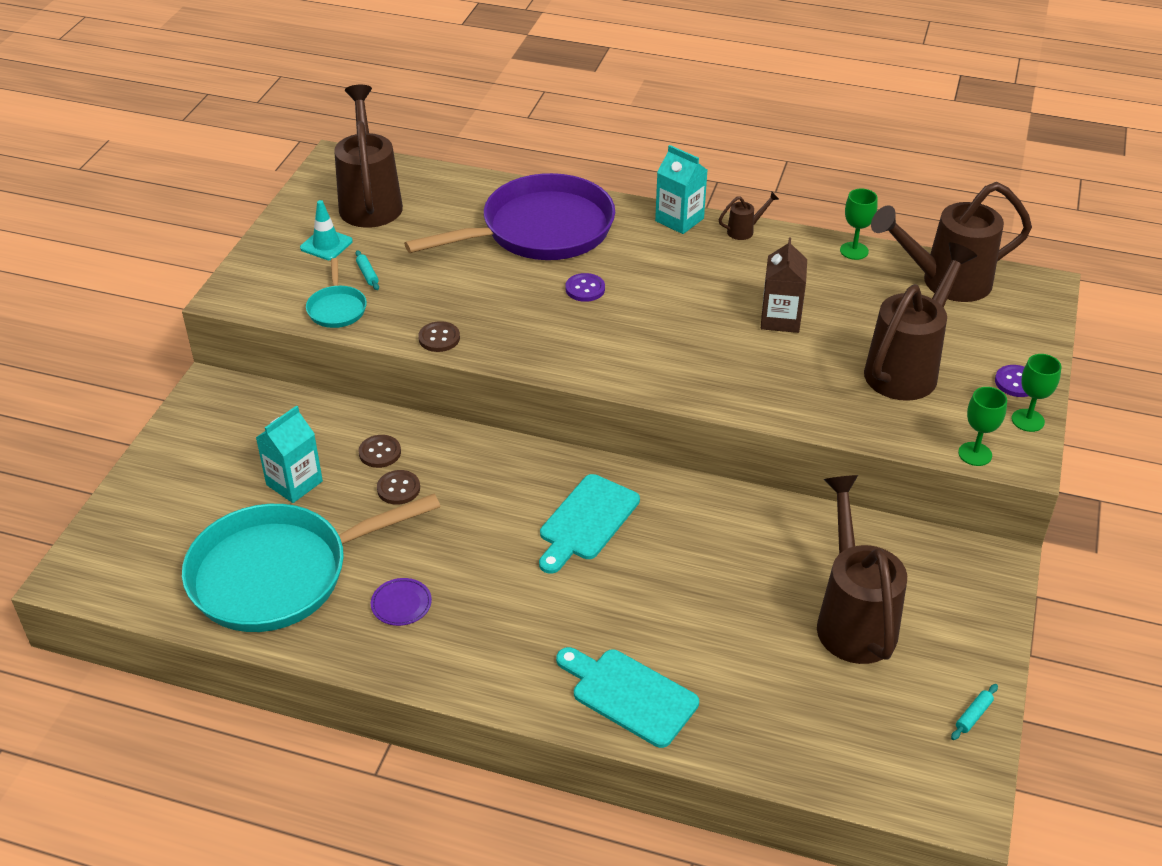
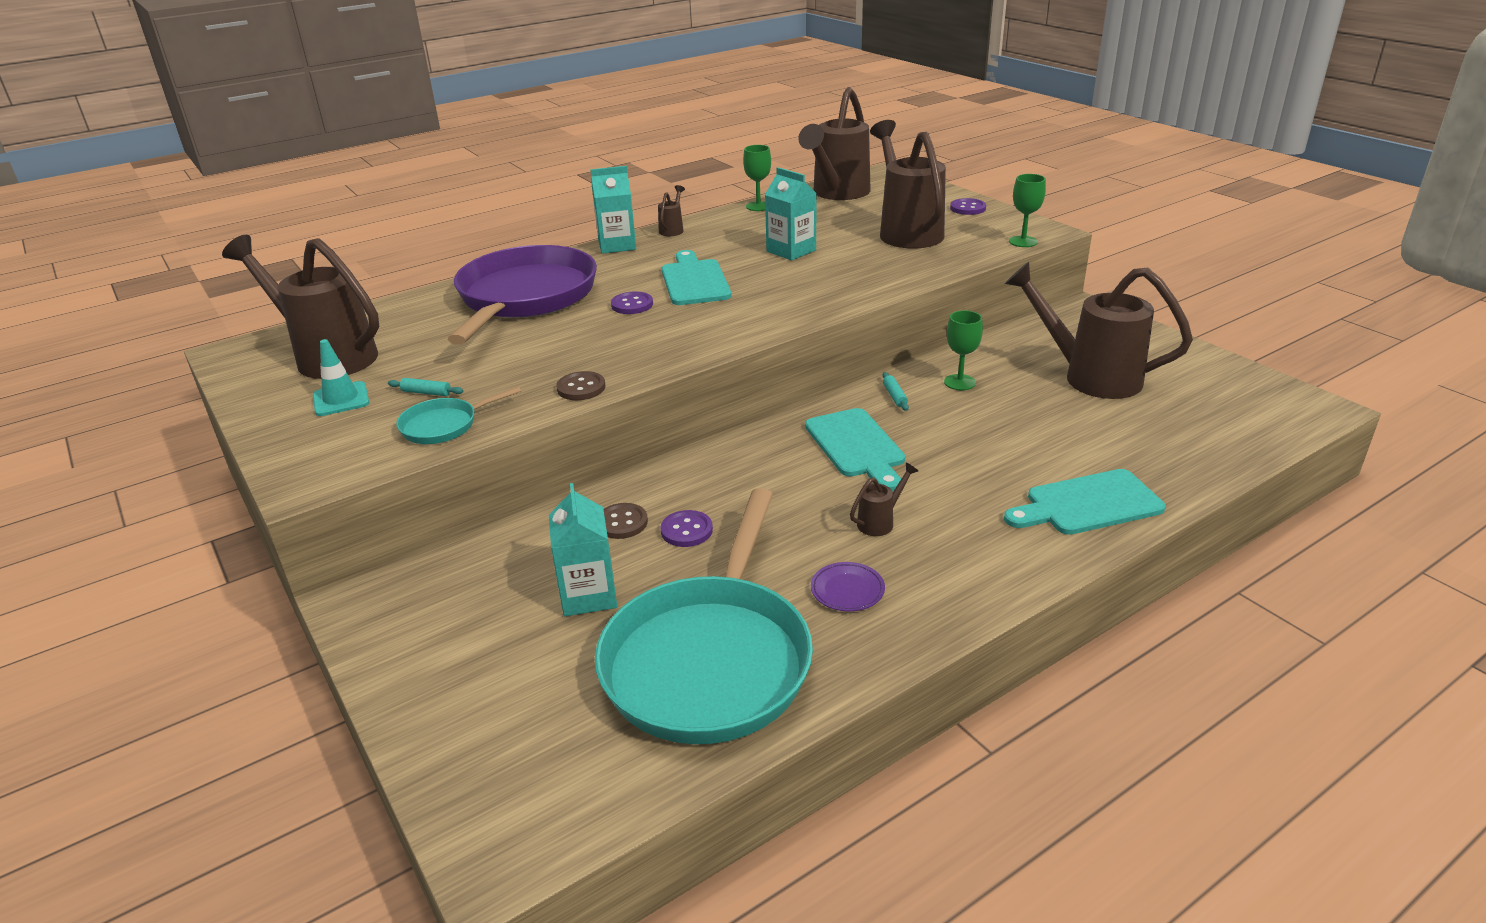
camera: 50 degrees left, 10 degrees down
turquoise pan [306,258,367,328] -> turquoise pan turned 120 degrees clockwise [396,387,521,444]
brown button [377,470,420,505] -> purple button [660,510,713,547]
brown carton [761,238,807,333] -> turquoise carton [765,167,817,261]
turquoise rolling pin [951,684,998,740] -> turquoise rolling pin moved to [882,372,909,411]
green goblet [1012,354,1061,432] -> green goblet moved to [944,310,983,390]
none -> turquoise cutting board [662,250,731,305]
none -> brown watering can [850,463,918,536]

